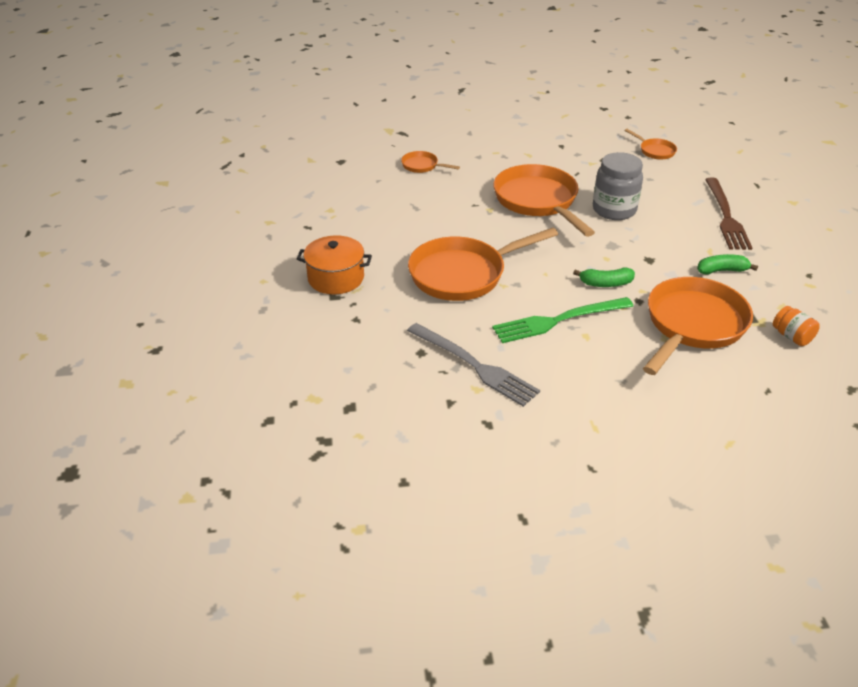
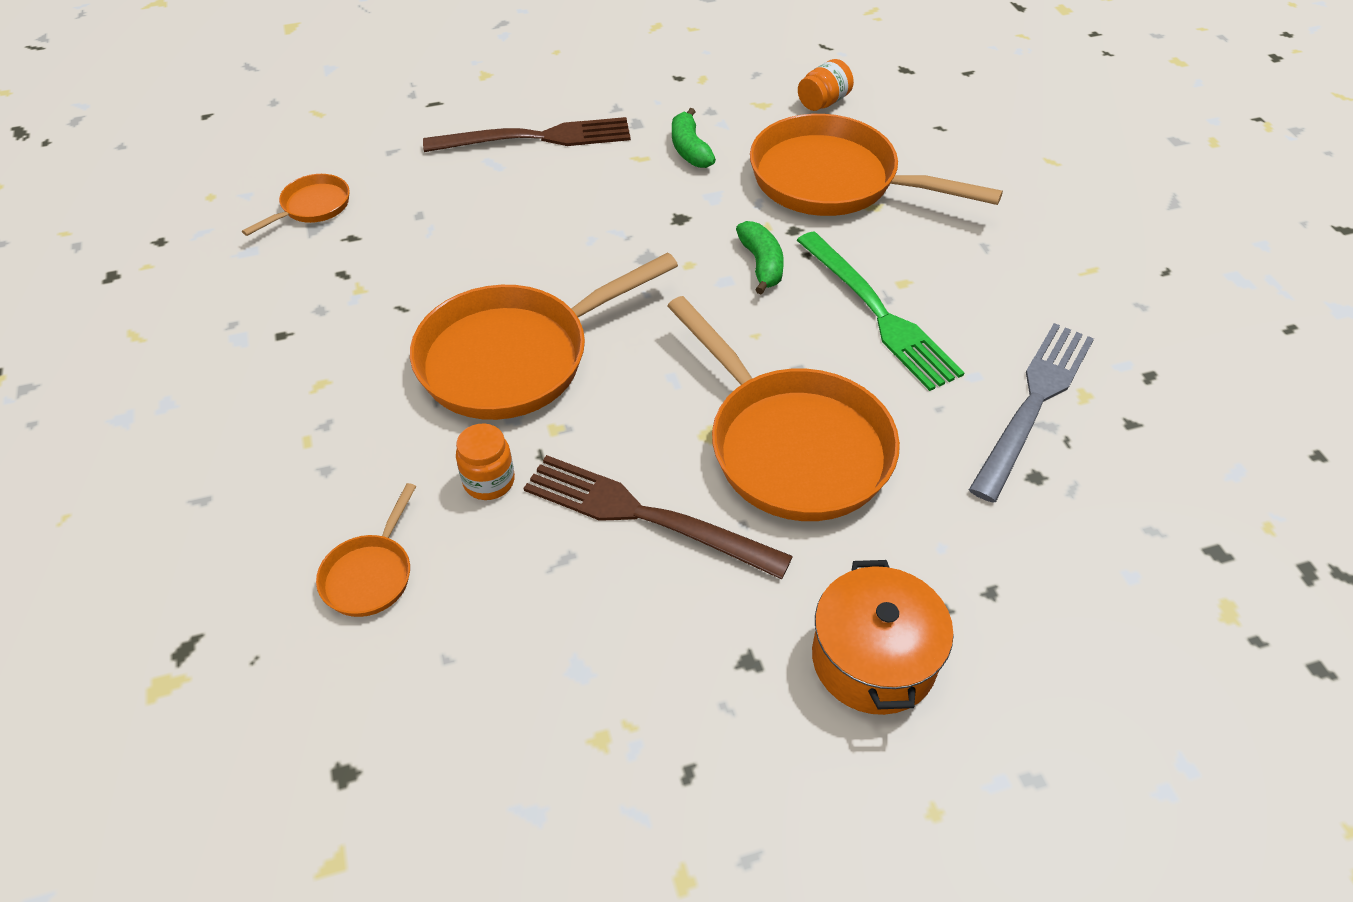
camera: 100 degrees left, 10 degrees up
grey jar [593,152,643,220] -> none
none -> orange jar [456,424,515,500]
none -> brown fork [524,455,793,579]

